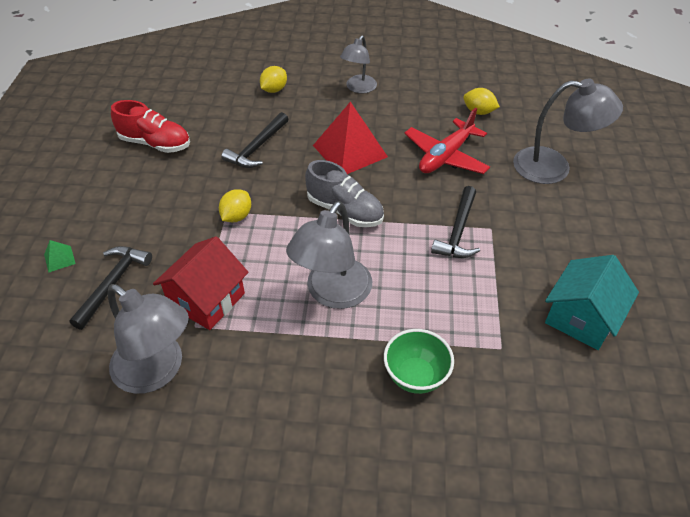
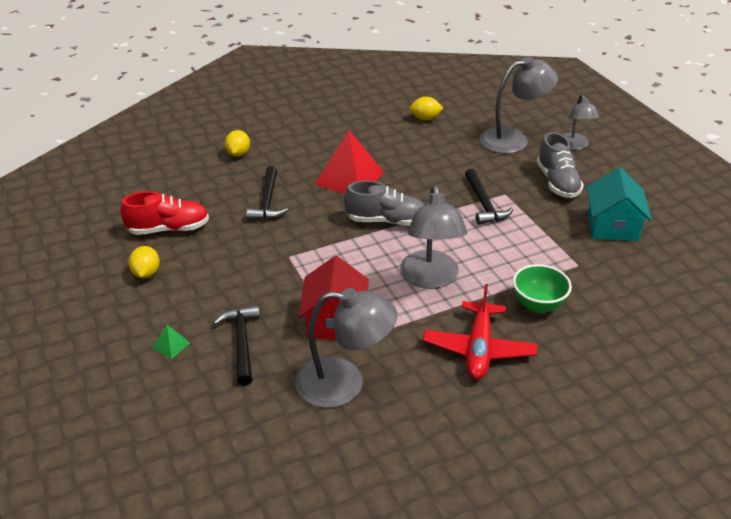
camera: 30 degrees left, 10 degrees down
yellow lemon [219,189,251,222] -> yellow lemon moved to [128,246,160,278]
grey lamp [340,36,377,93] -> grey lamp moved to [563,94,599,150]
red plane [404,107,490,174] -> red plane moved to [423,284,537,380]
none -> grey shoe [537,132,584,198]

